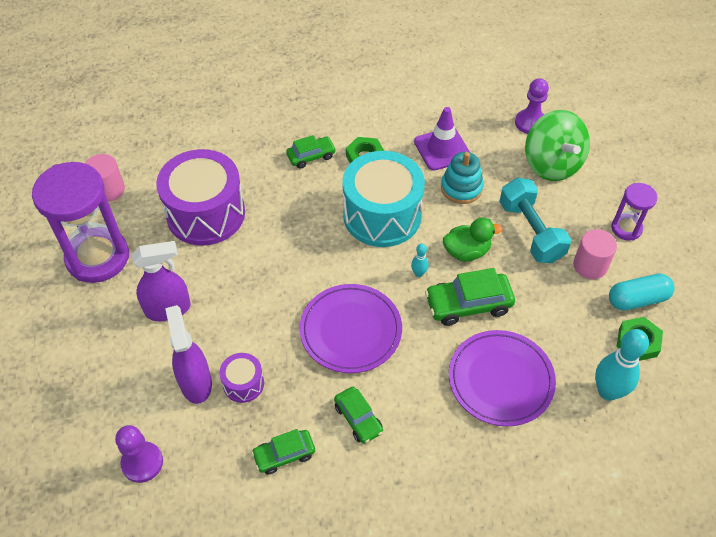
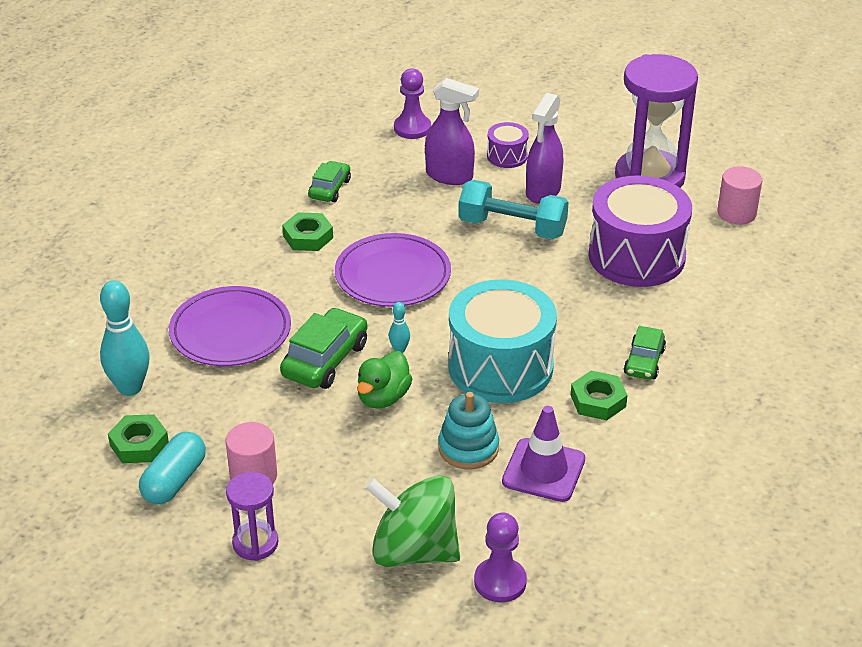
camera: 130 degrees right, 15 degrees down
purple drum [219,353,264,403] -> purple drum moved to [487,122,529,168]
green car [334,387,383,444] -> green nut [282,212,333,251]
turquoise dumbbell [499,178,571,263] -> turquoise dumbbell moved to [459,180,569,239]

